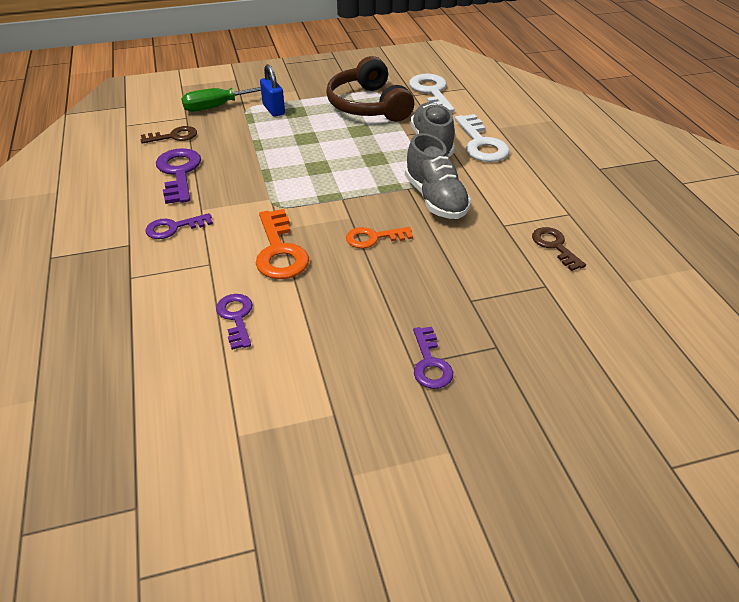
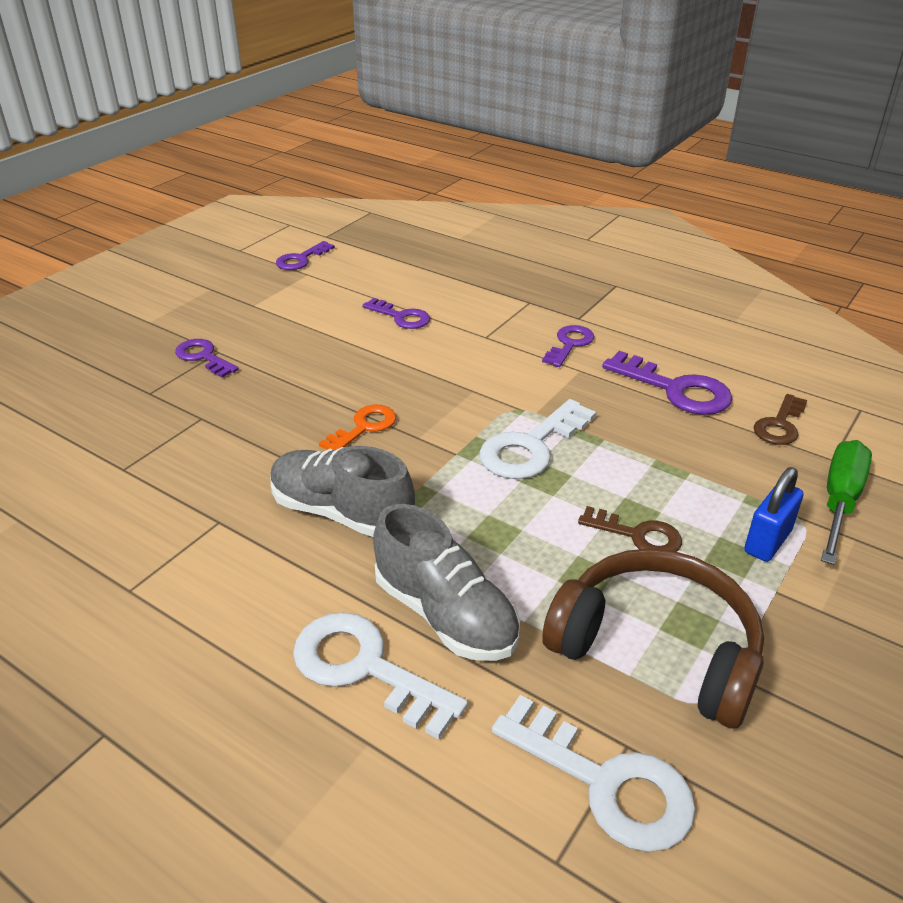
camera: 140 degrees right, 5 degrees down
orange key [256,209,309,279] -> none
blue padlock [260,64,285,117] -> blue padlock turned 75 degrees counterclockwise [744,467,804,562]
brown key [532,227,586,271] -> brown key moved to [578,506,682,552]
none -> purple key [276,241,335,270]
none -> white key [479,399,596,479]

